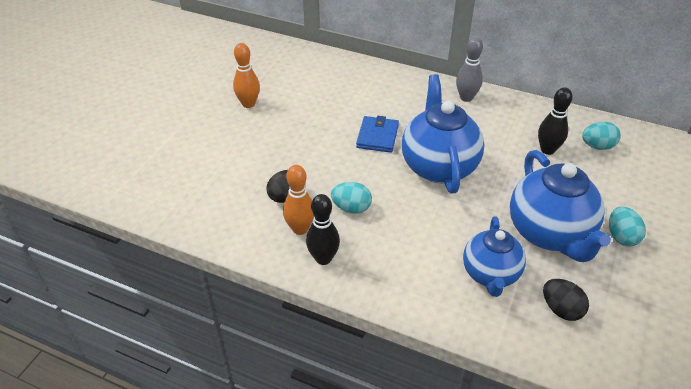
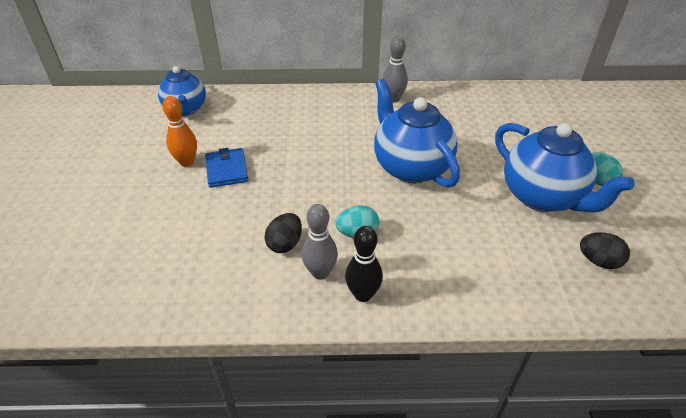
camera: 25 degrees left, 0 degrees up
orange bowling pin [283,165,314,235] -> grey bowling pin [302,204,338,280]
blue wallet [356,116,399,153] -> blue wallet moved to [205,148,248,188]
blue teapot [463,216,526,297] -> blue teapot moved to [158,66,206,116]
black bowling pin [538,87,573,155] -> none
turquoise egg [582,122,621,150] -> none

